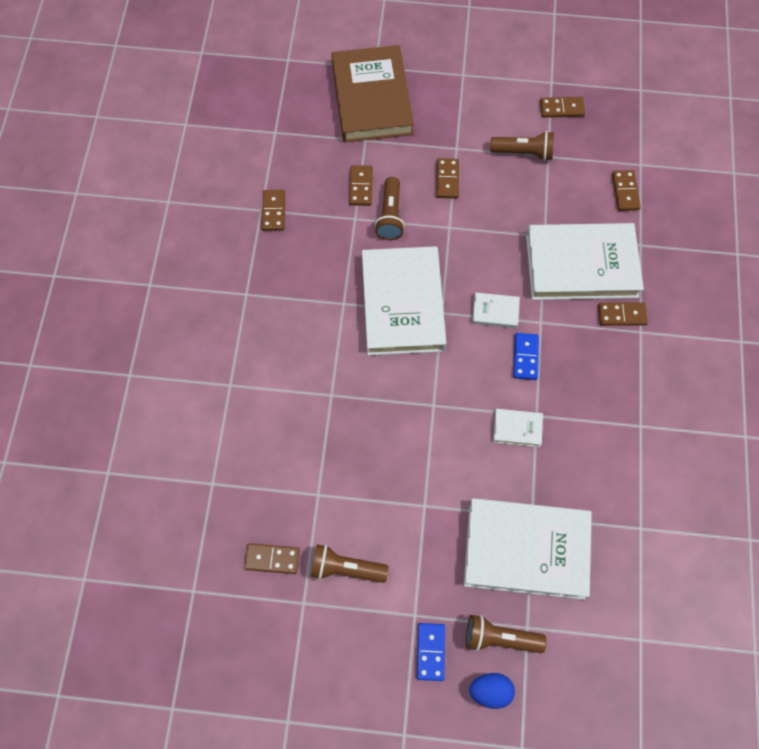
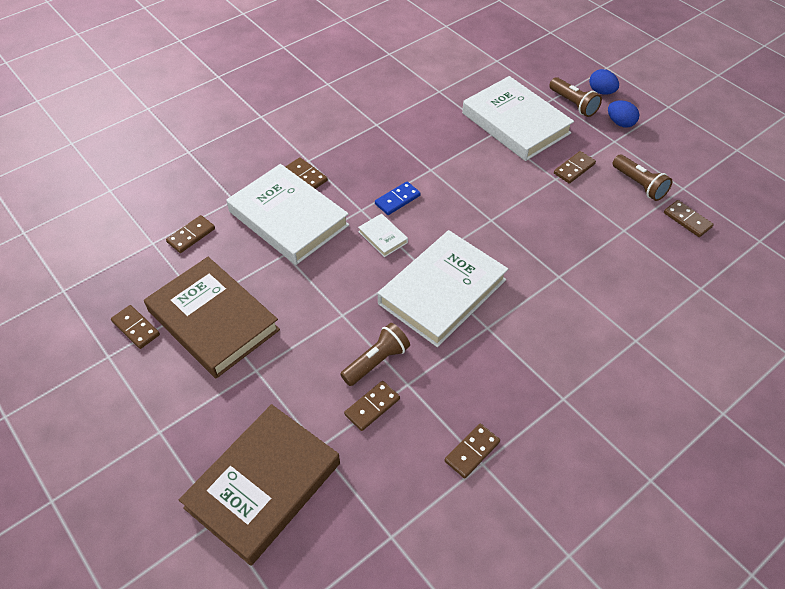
camera: 135 degrees left, 15 degrees down
blue domino [417,623,445,681] -> blue egg [608,100,639,128]
brown domino [436,158,459,199] -> brown domino moved to [554,151,596,184]
brown flashlight [490,131,554,161] -> brown book [144,257,280,379]
white book [493,409,543,447] -> none

